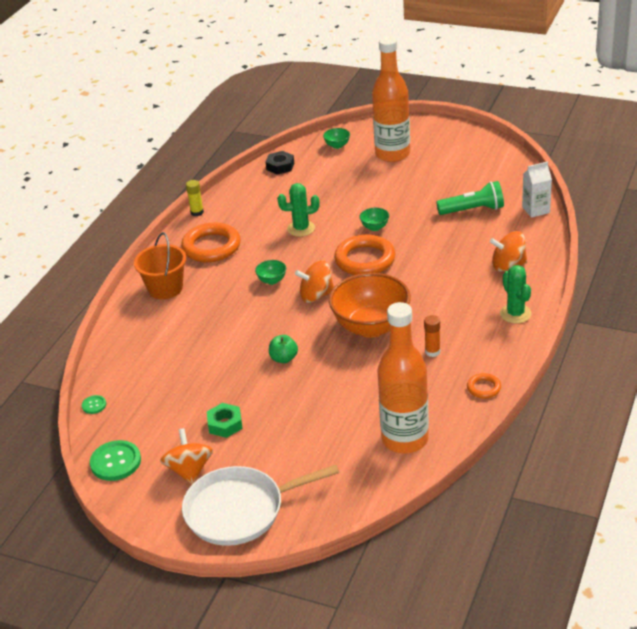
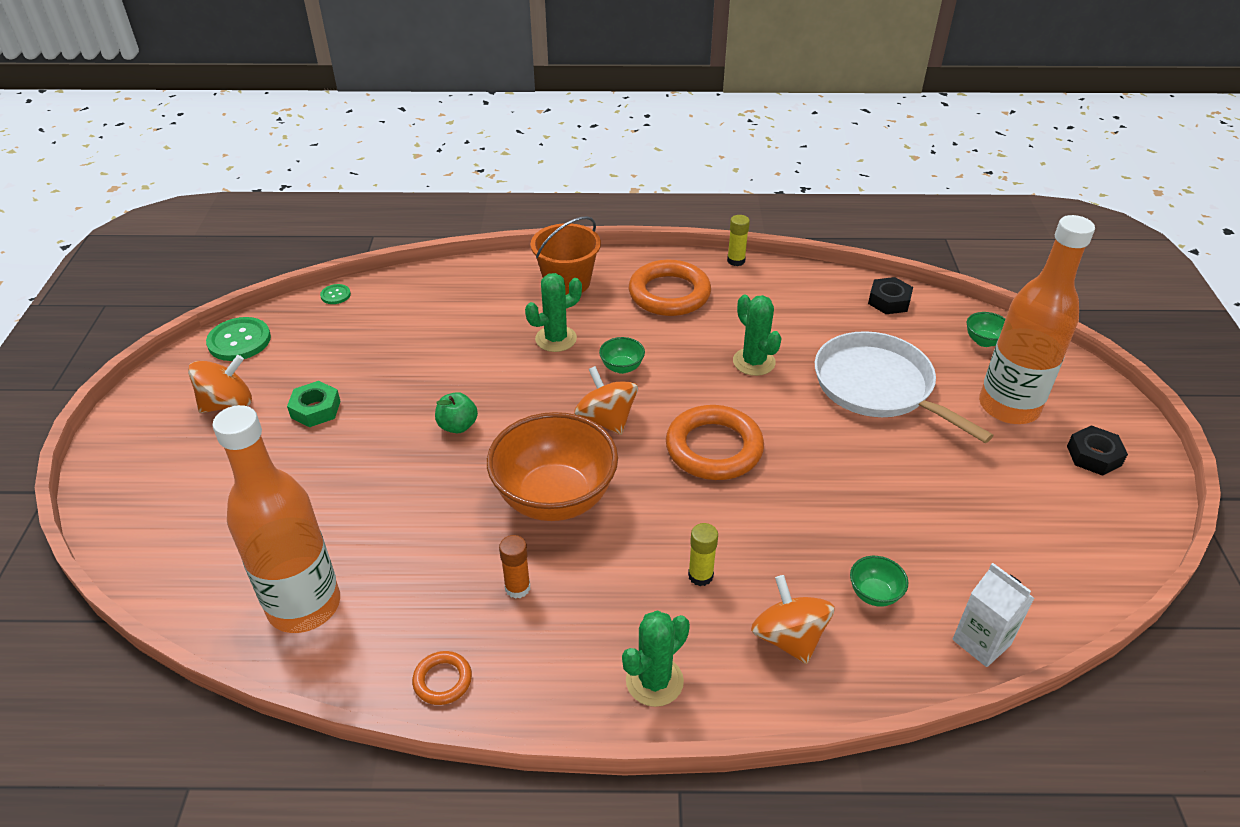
camera: 65 degrees right, 5 degrees up
white pan [182,465,339,546] -> white pan moved to [815,331,994,443]
green bowl [359,208,389,231] -> green bowl moved to [850,556,908,607]
green flashlight [436,181,504,215] -> none
none -> green cactus [525,273,582,352]
none -> yellow glue stick [688,523,718,586]
none -> black nut [1067,425,1128,476]

